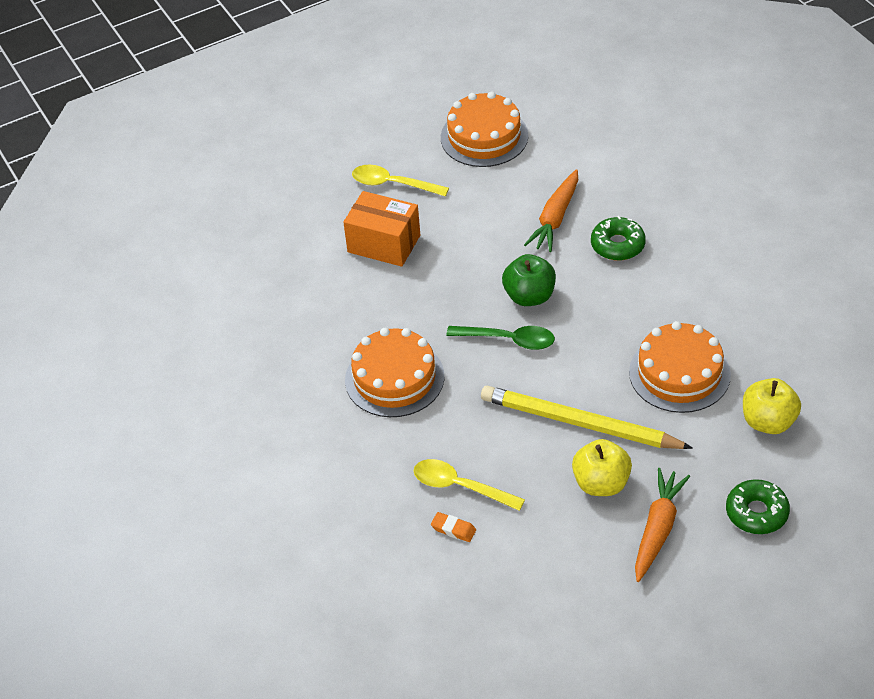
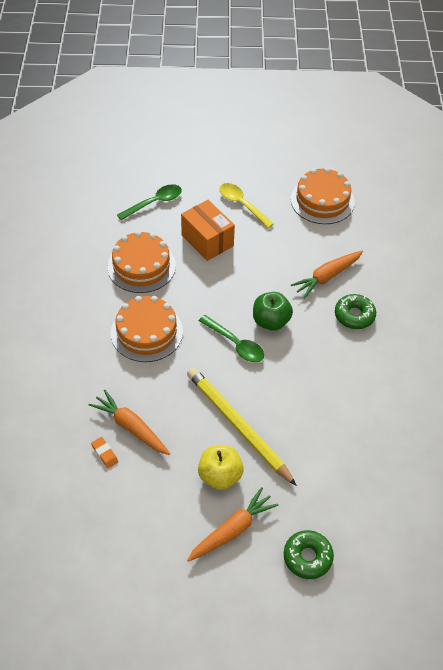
camera: 25 degrees right, 5 degrees up
yellow spoon [413,459,525,511] -> orange carrot [89,390,170,455]
orange cake [629,321,731,413] -> orange cake moved to [107,231,176,293]
yellow apple [743,378,801,434] -> none
none -> green spoon [117,184,182,220]

